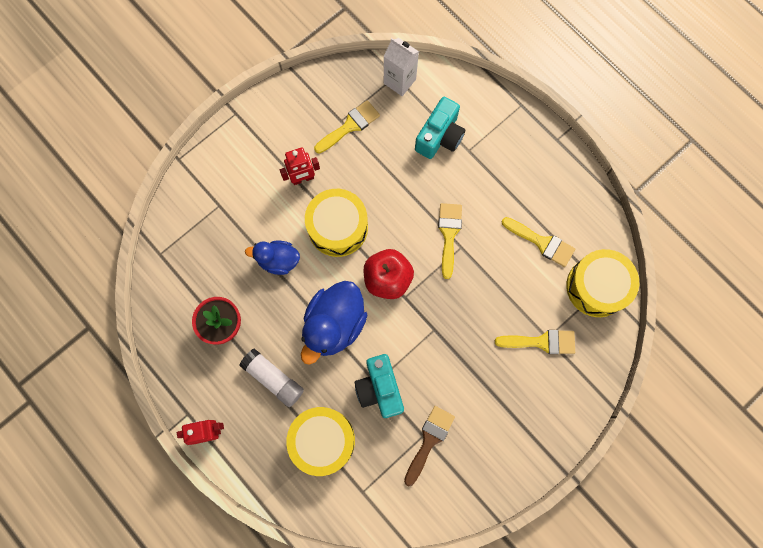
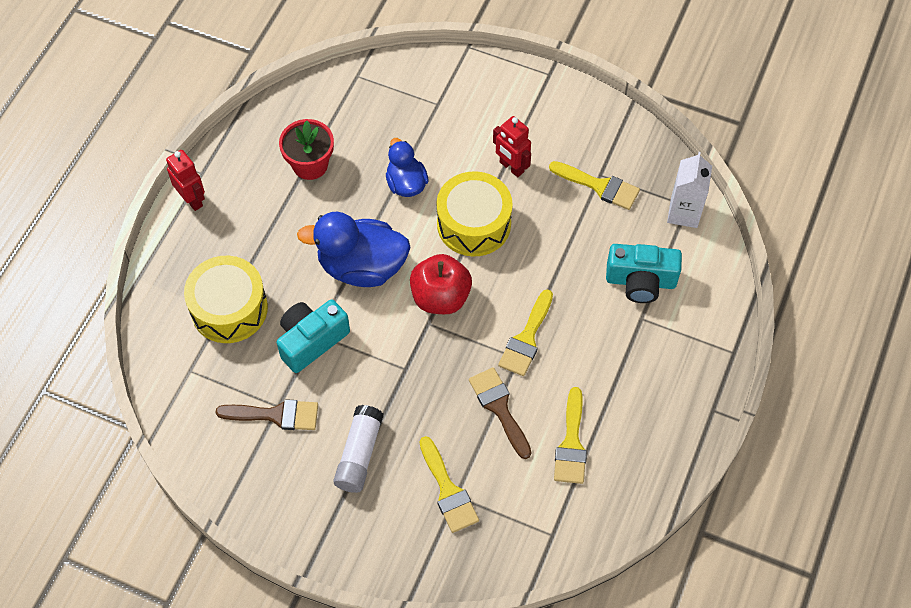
camera: 65 degrees right, 15 degrees down
white glue stick [239,349,304,407] -> white glue stick moved to [333,405,383,493]
yellow brush [438,203,462,279] -> yellow brush turned 135 degrees clockwise [498,289,553,376]
yellow drum [566,249,639,317] -> none
none -> brown brush [469,367,531,459]

